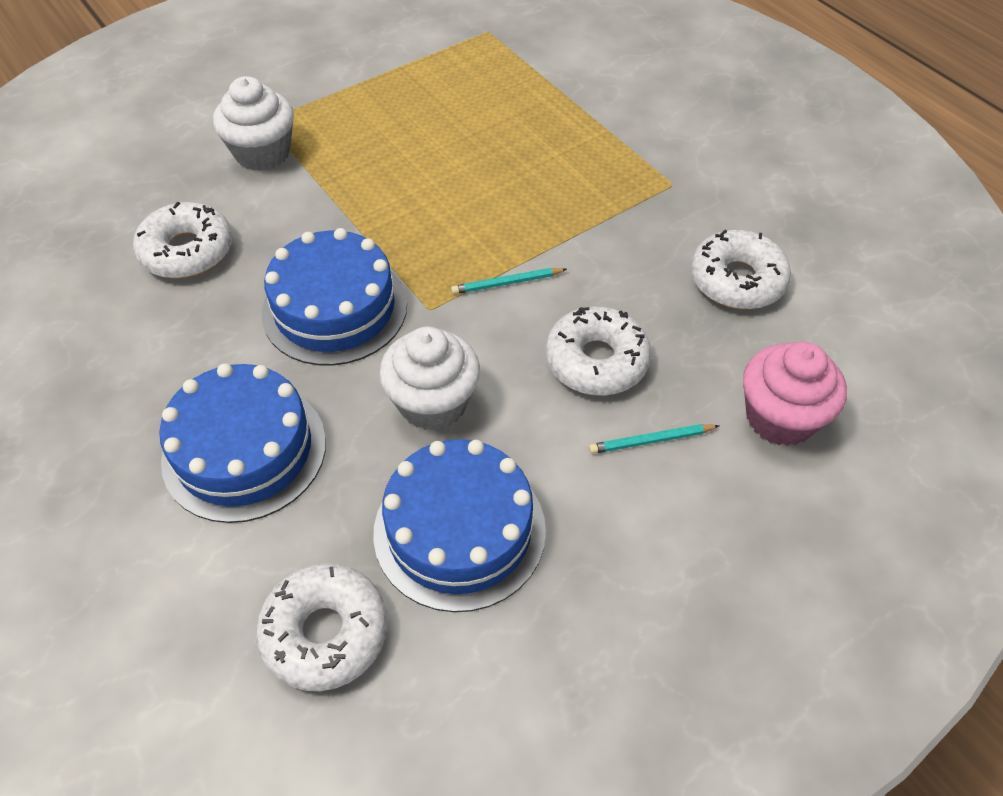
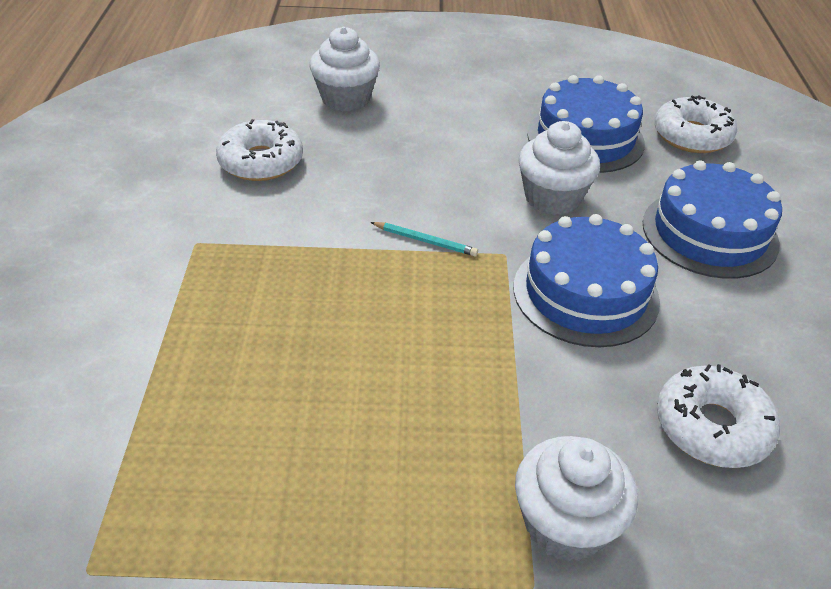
camera: 145 degrees left, 10 degrees down
white donut [546,307,651,396] -> none
turquoise pencil [589,424,720,454] -> none
pink cupcake [743,342,847,446] -> white cupcake [309,27,380,112]

